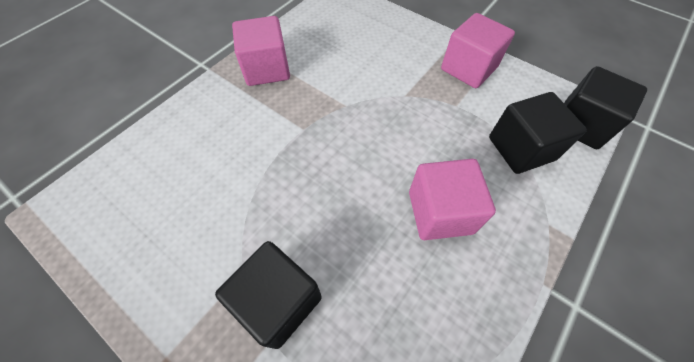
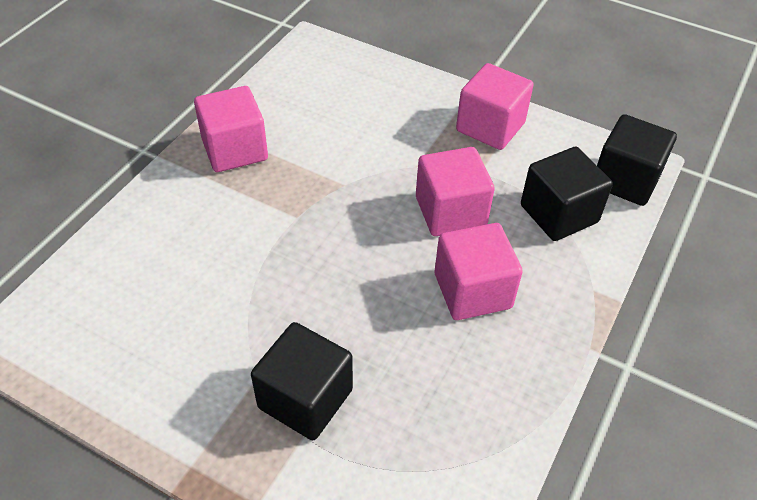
camera: 10 degrees left, 10 degrees down
none -> pink cube [416,147,495,236]

